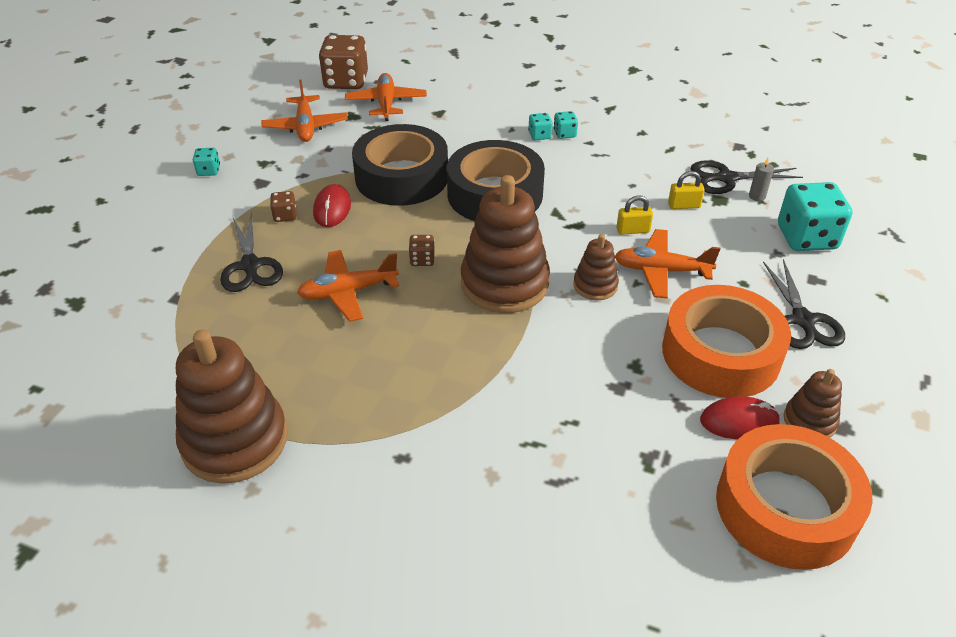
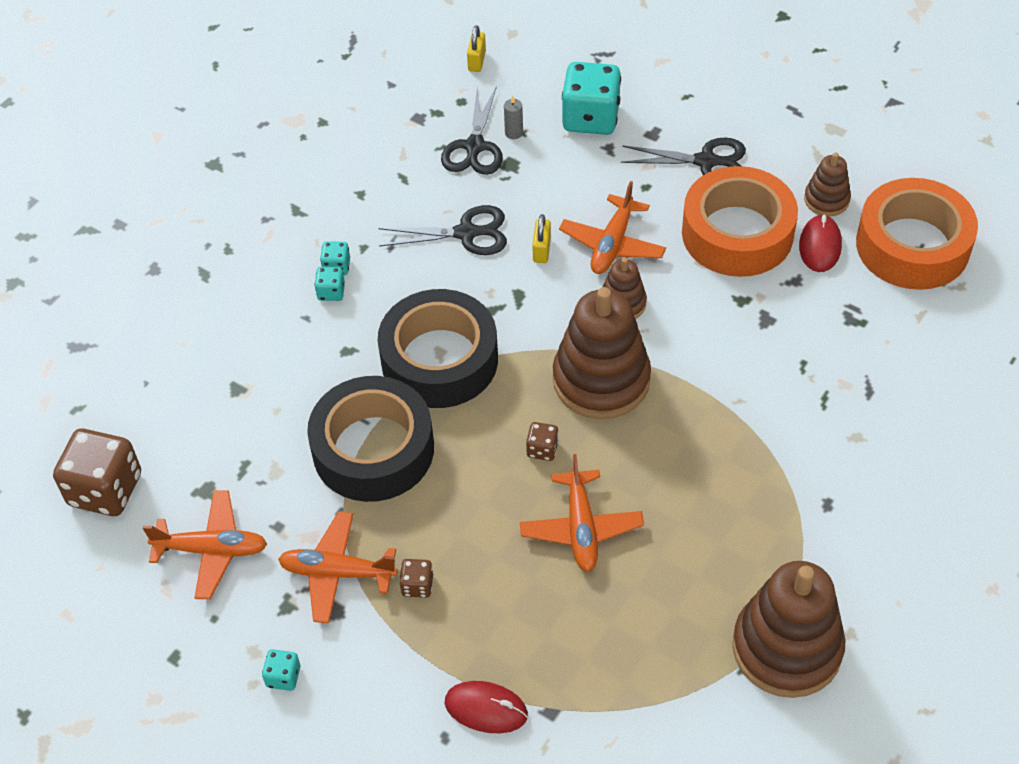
camera: 75 degrees left, 10 degrees up
black scissors [220,212,283,292] -> black scissors moved to [379,205,507,255]
red mouse [313,184,351,227] -> red mouse moved to [444,681,528,733]
orange plane [345,73,427,121] -> orange plane moved to [278,512,398,624]
yellow padlock [668,171,705,209] -> yellow padlock moved to [467,25,486,72]

